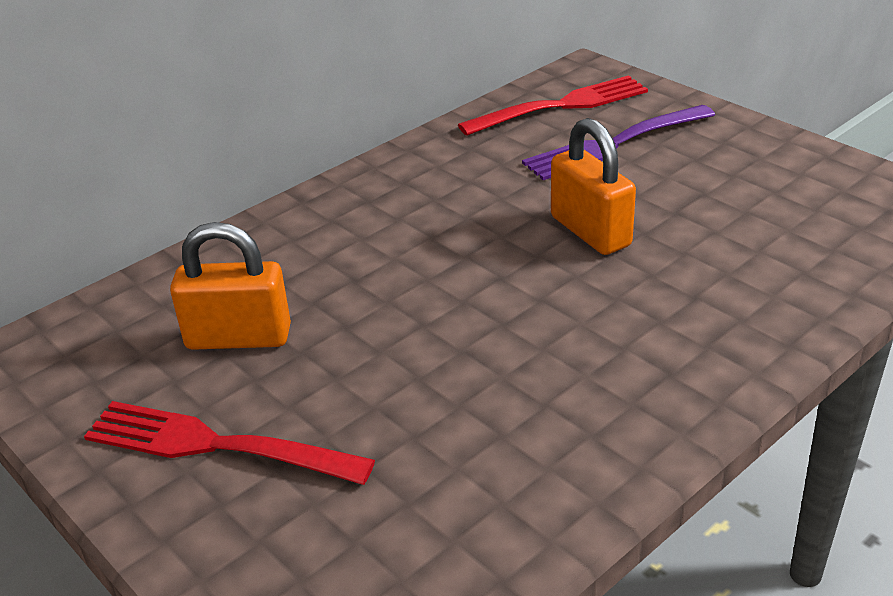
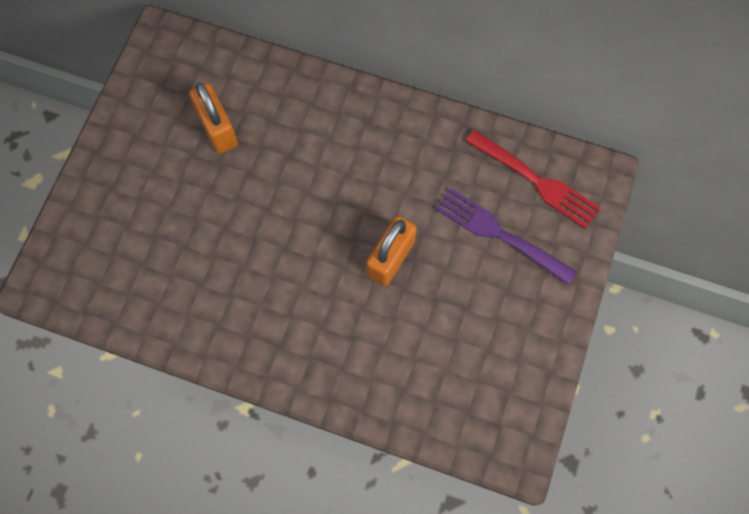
camera: 60 degrees right, 35 degrees up
red fork [84,401,375,485] -> none

